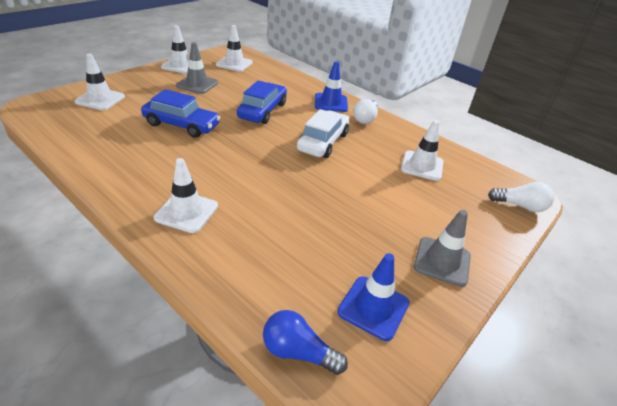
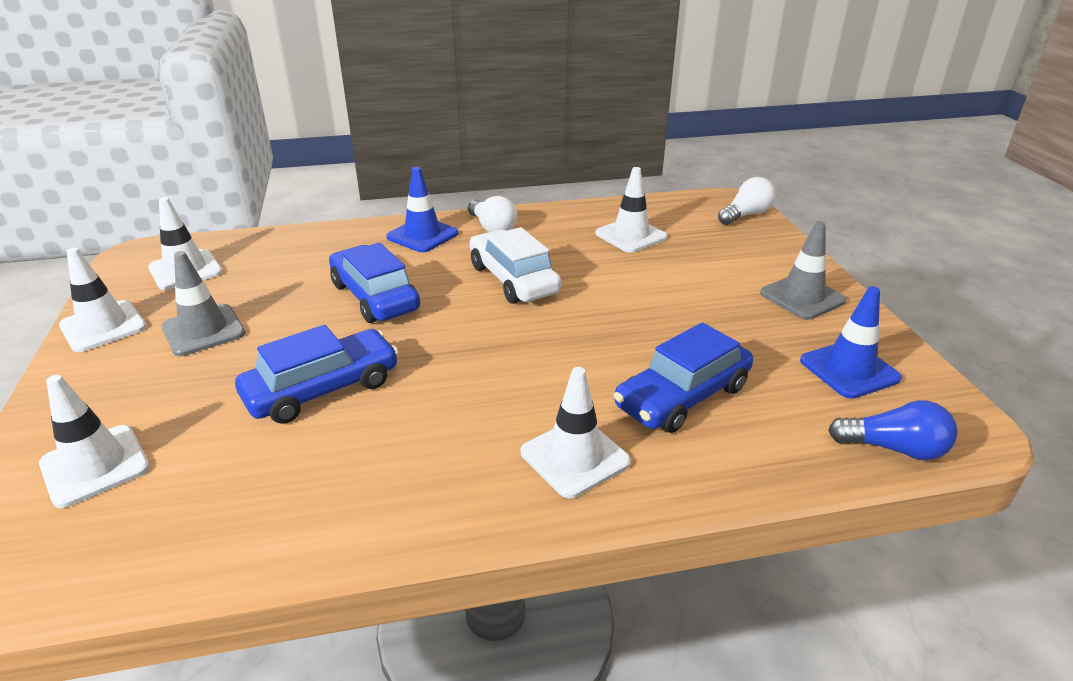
camera: 50 degrees left, 5 degrees down
blue light bulb [263,310,348,375] -> blue light bulb turned 135 degrees counterclockwise [828,400,958,460]
none -> blue car [614,322,753,433]

